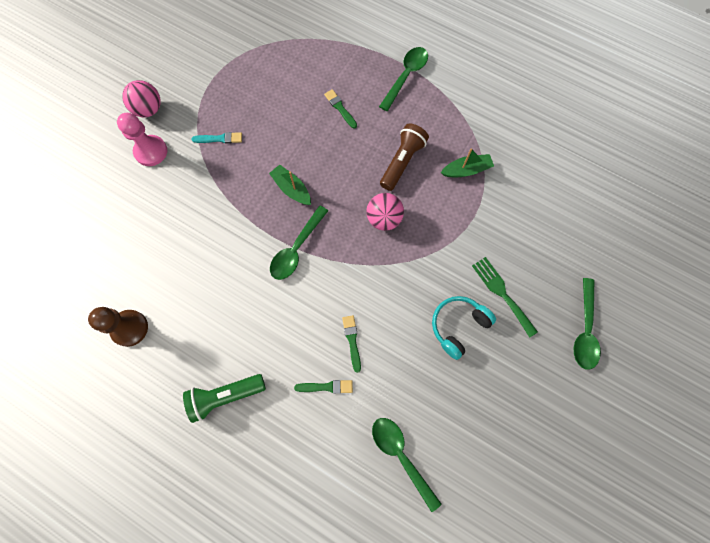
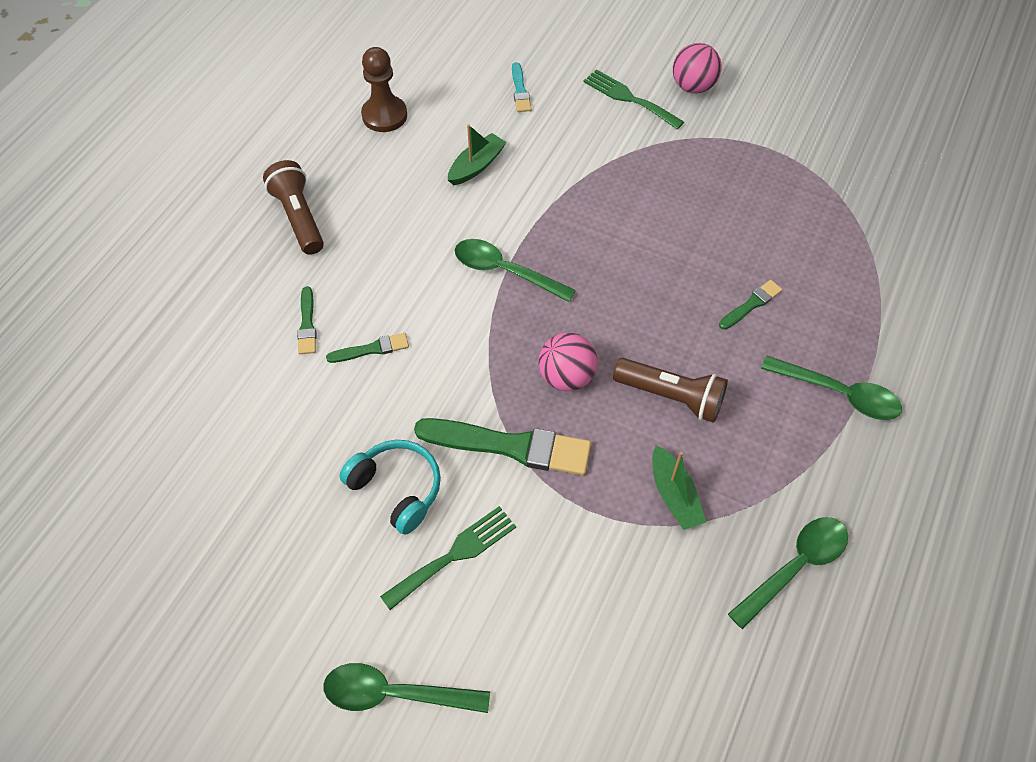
camera: 85 degrees right, 15 degrees down
pink pawn [117,113,167,166] -> green fork [584,69,684,129]
green flashlight [183,374,266,423] -> brown flashlight [263,160,324,255]
turquoise brush [192,132,242,144] -> turquoise brush moved to [512,62,532,112]
green boat [269,164,311,205] -> green boat moved to [448,124,506,185]
green spoon [372,418,442,512] -> green spoon moved to [728,517,848,629]
none -> green brush [414,418,591,476]

